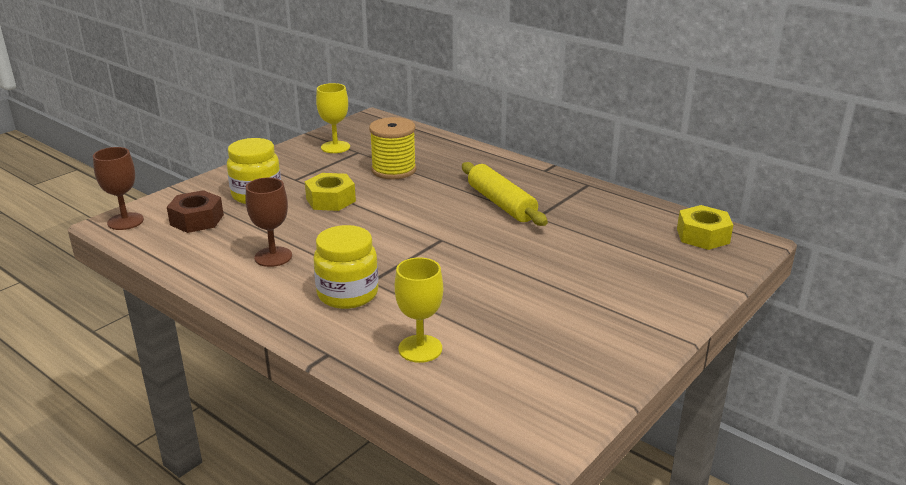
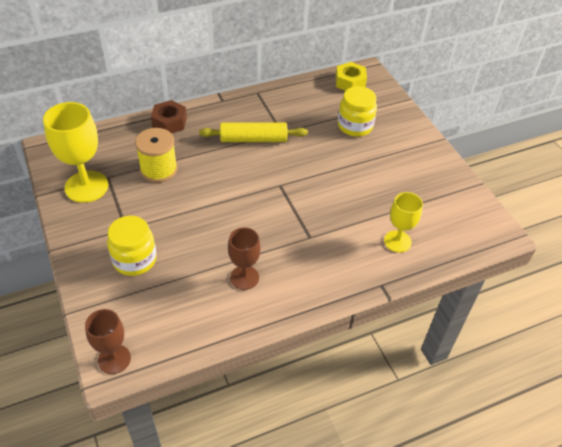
camera: 65 degrees left, 20 degrees up
brown nut [167,190,224,233] -> brown nut moved to [151,100,187,133]
yellow nut [305,173,356,211] -> none
yellow jar [313,225,378,309] -> yellow jar moved to [338,86,377,137]
yellow goblet [316,83,350,153] -> yellow goblet [43,102,108,203], size x1.63

